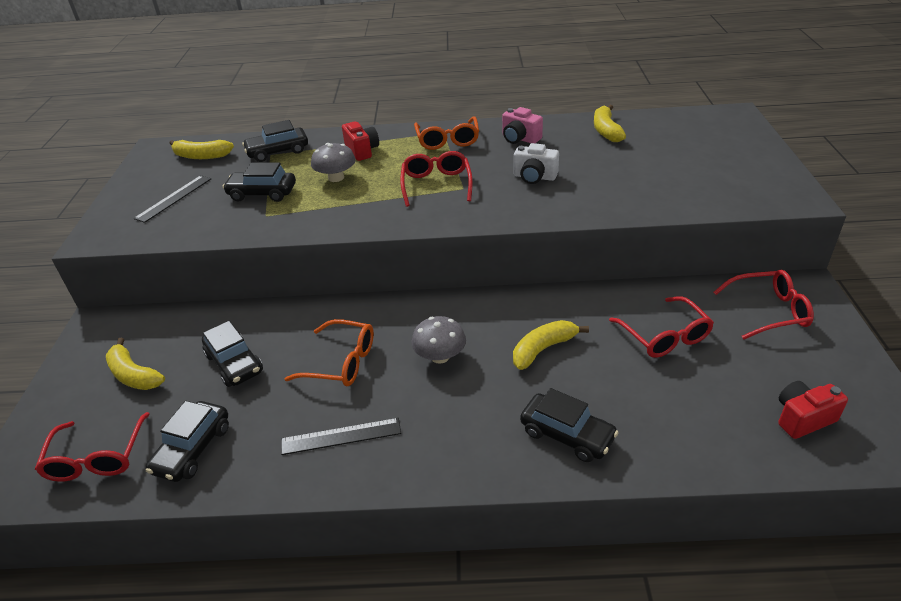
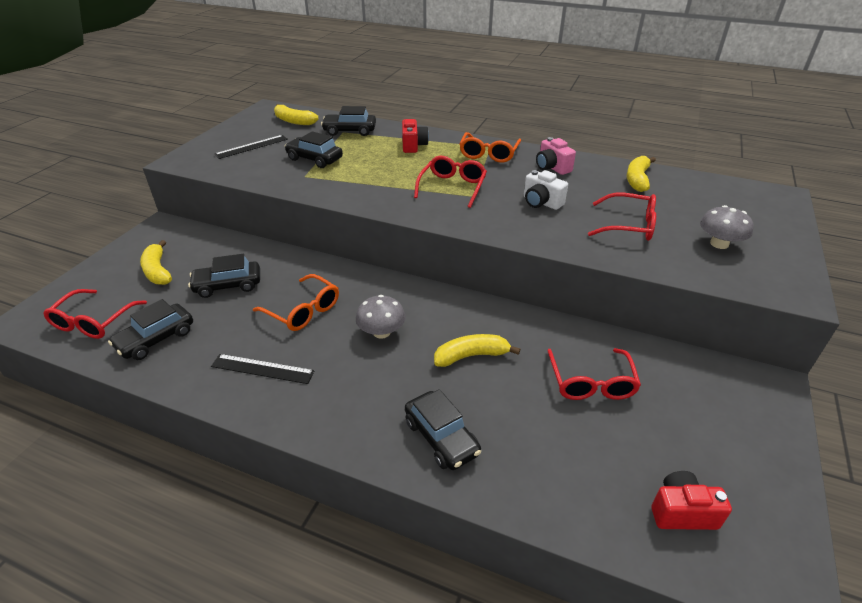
camera: 20 degrees right, 0 degrees up
black car [202,321,263,387] -> black car turned 90 degrees clockwise [188,254,260,298]
grey mushroom [311,143,356,182] -> grey mushroom moved to [700,205,754,249]
red glasses [713,270,814,340] -> red glasses moved to [588,193,656,241]

